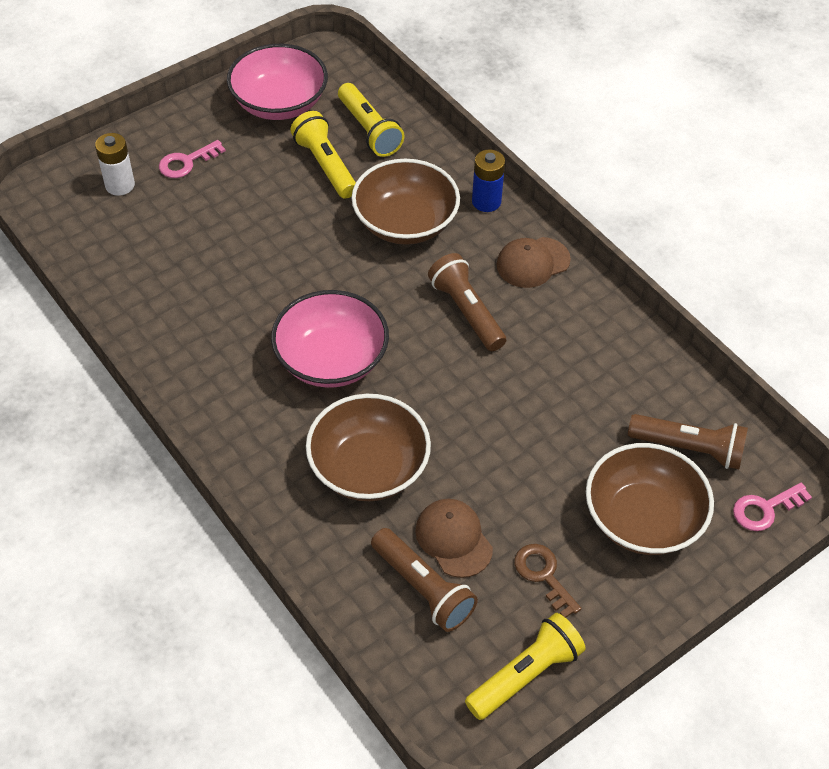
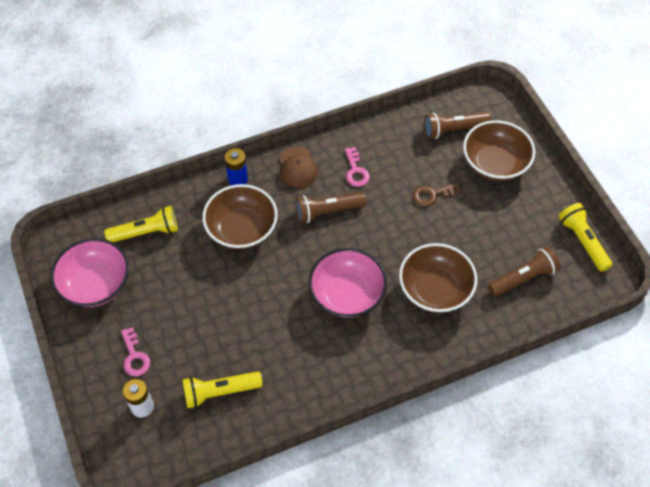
camera: 75 degrees left, 5 degrees up
yellow flashlight [290,111,356,199] -> yellow flashlight moved to [183,371,263,408]
brown cap [415,499,493,578] -> none
brown key [514,544,581,618] -> brown key moved to [413,182,461,206]
brown flashlight [628,414,748,469] -> brown flashlight turned 135 degrees counterclockwise [424,112,491,139]
pink key [733,483,812,531] -> pink key moved to [345,147,370,187]

